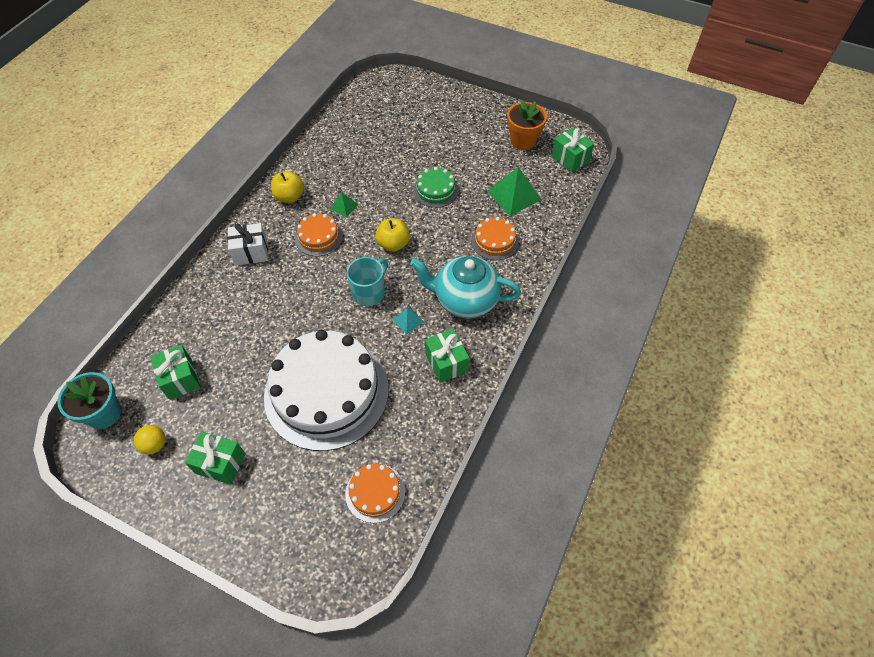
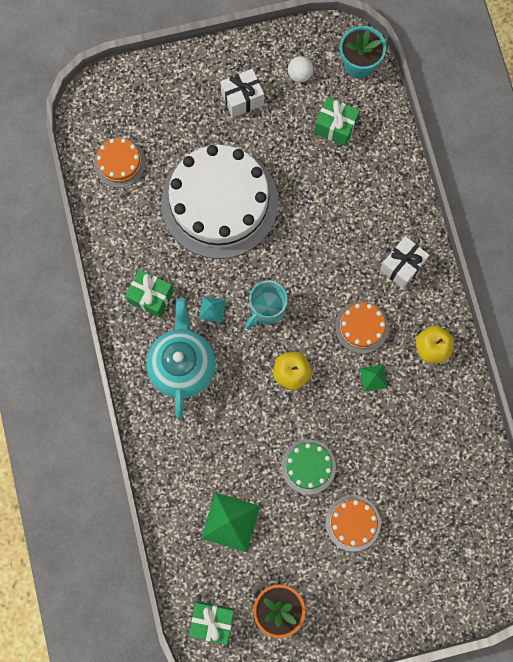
camera: 140 degrees right, 20 degrees up
yellow ball [134,425,165,455] -> white ball [288,56,313,82]
green gift [185,431,245,485] -> white gift [220,69,264,118]
turquoise mug [347,257,388,306] -> turquoise mug turned 45 degrees clockwise [245,281,288,329]
turquoise teapot [410,256,521,318] -> turquoise teapot turned 60 degrees counterclockwise [146,298,216,419]
orange cake [471,217,519,260] -> orange cake moved to [326,495,381,551]

